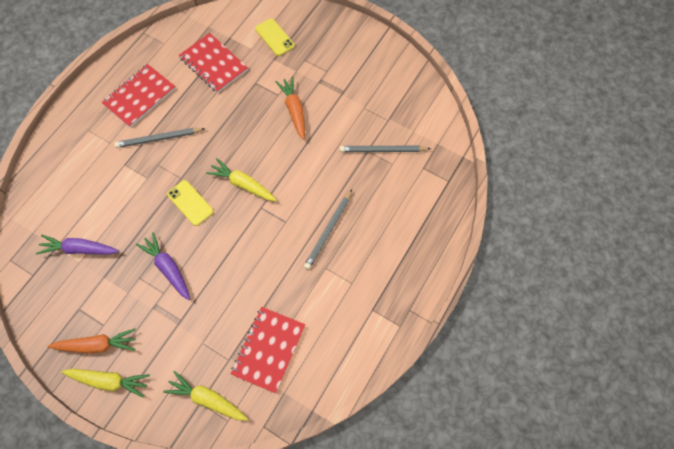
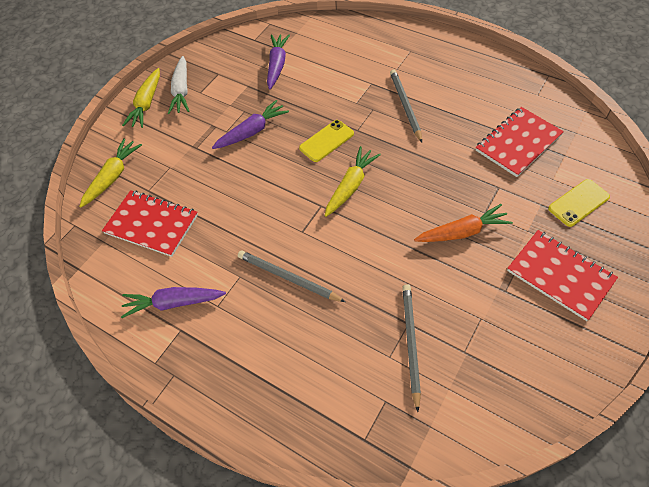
camera: 95 degrees right, 10 degrees down
orange carrot [48,329,136,354] -> white carrot [168,56,189,114]
red notebook [102,64,176,128] -> red notebook moved to [507,230,618,321]
none -> purple carrot [121,287,226,318]

